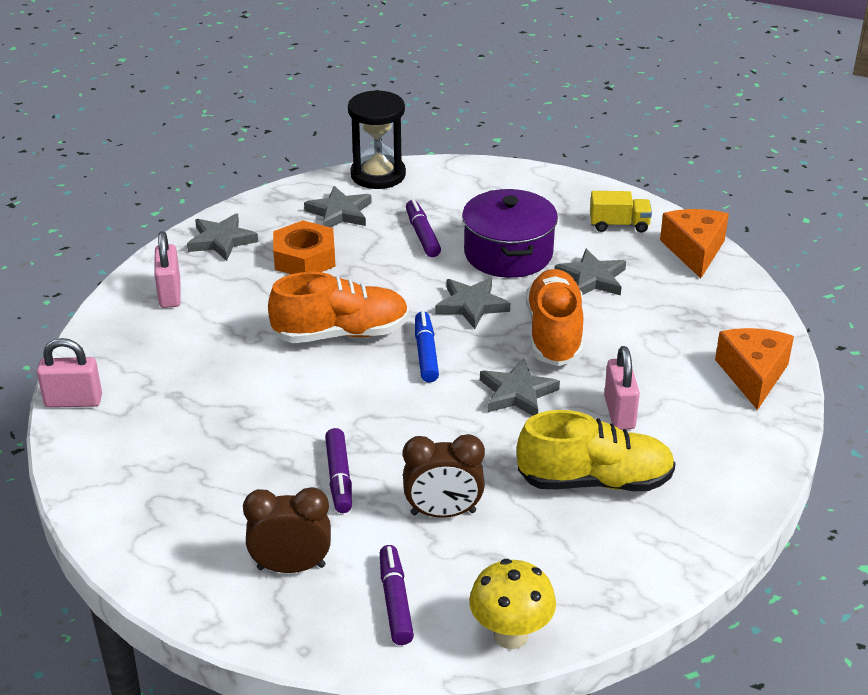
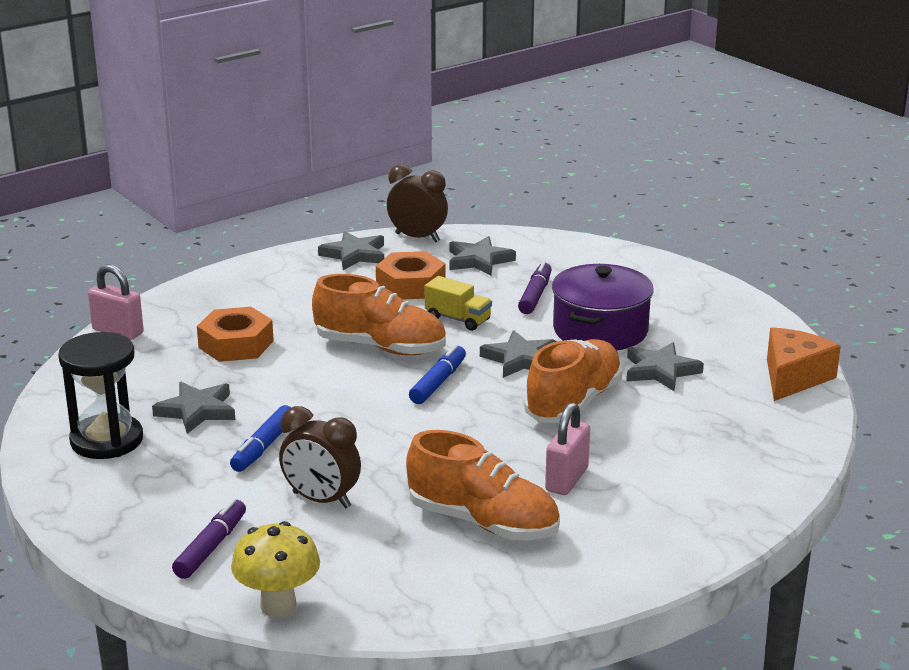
camera: 30 degrees right, 10 degrees down
pink padlock [154,231,181,308] -> none
brown clock [243,487,331,573] -> brown clock moved to [387,164,448,242]
purple marker [325,428,352,513] -> blue marker [230,405,291,472]
black hourglass [348,90,406,189] -> black hourglass moved to [58,332,143,459]
grey star [480,359,560,416] -> grey star moved to [152,382,235,434]
yellow shoe [517,410,676,491] -> orange shoe [406,430,560,541]
yellow truck [590,191,652,233] -> yellow truck moved to [425,276,492,331]
orange cheese [715,328,794,410] -> none
none -> orange nut [197,307,274,362]

